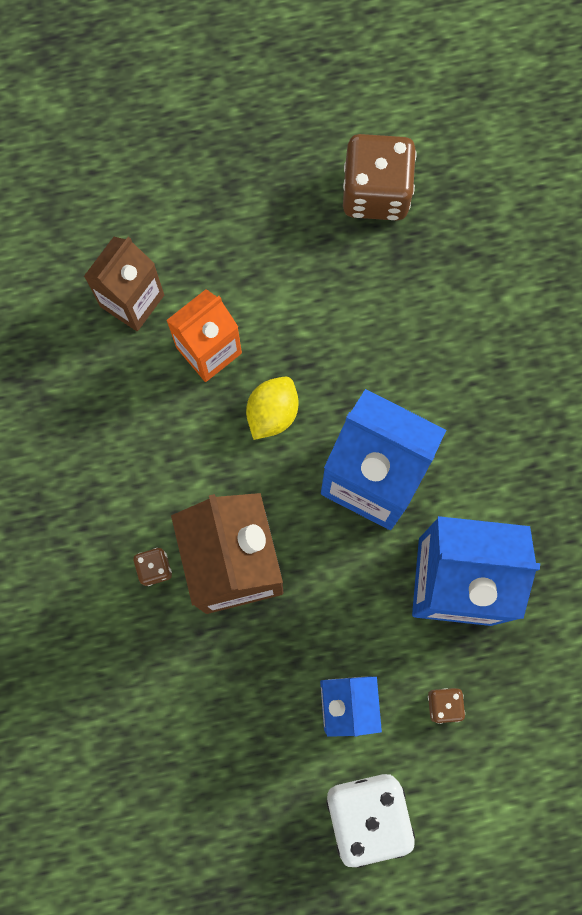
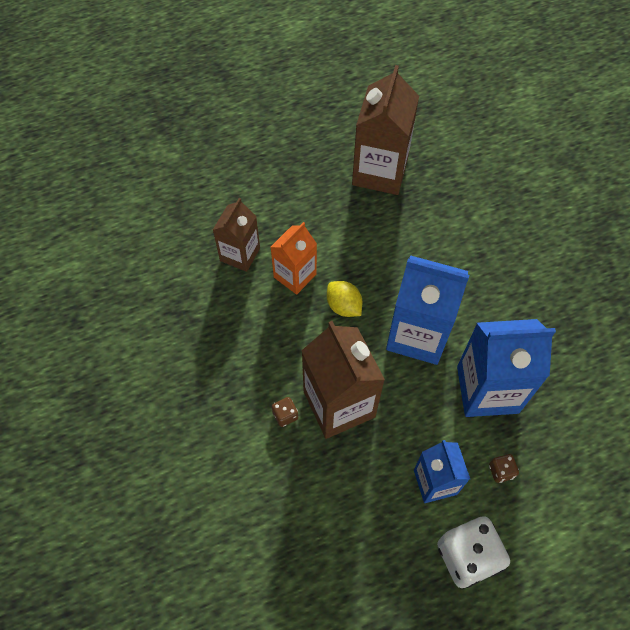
camera: 10 degrees left, 15 degrees down
yellow lemon [246,377,299,440] -> yellow lemon turned 60 degrees counterclockwise [327,281,362,317]
brown dice [343,134,416,221] -> brown carton [352,65,419,195]

